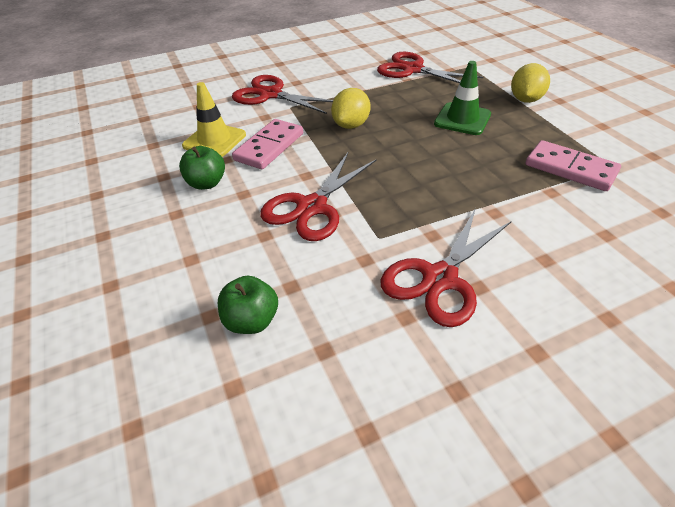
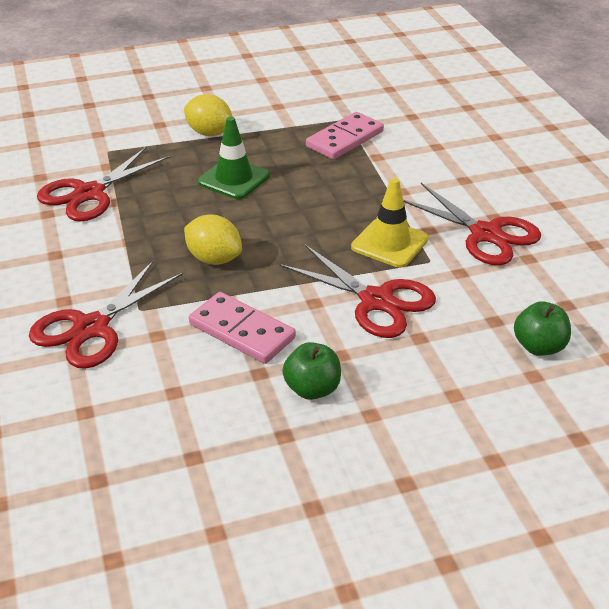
camera: 85 degrees left, 5 degrees down
yellow traffic cone [182,82,246,157] -> yellow traffic cone moved to [351,178,429,268]

